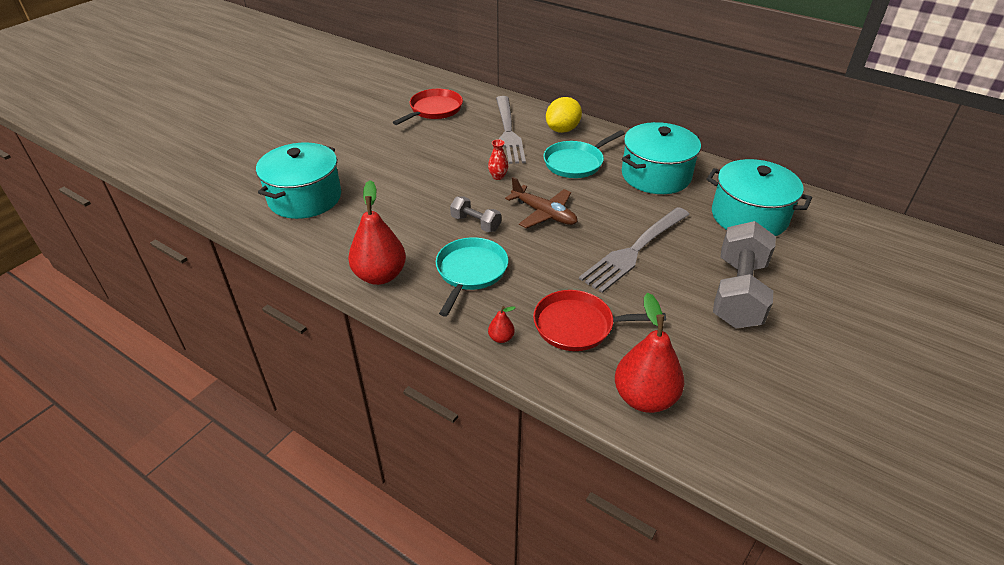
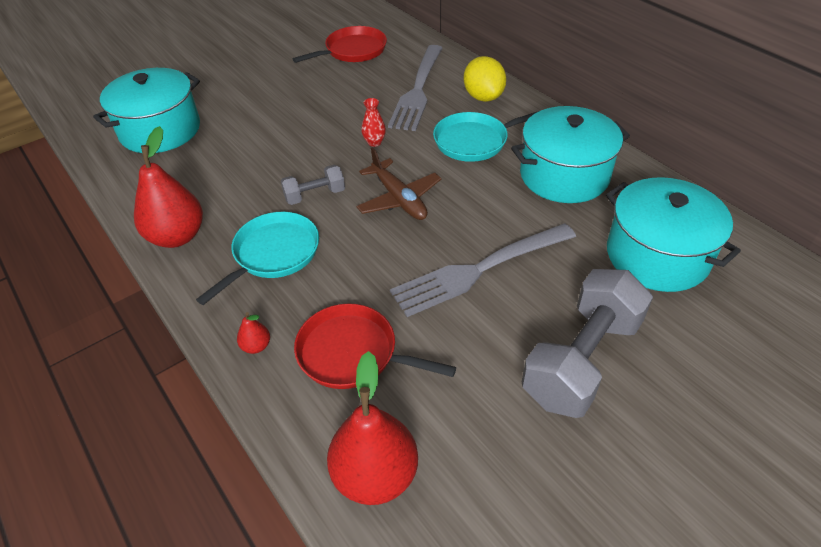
camera: 20 degrees right, 5 degrees up
grey dumbbell [450,196,501,232] -> grey dumbbell turned 75 degrees counterclockwise [281,165,345,205]
yellow lemon [546,97,582,133] -> yellow lemon turned 75 degrees counterclockwise [464,56,506,102]

